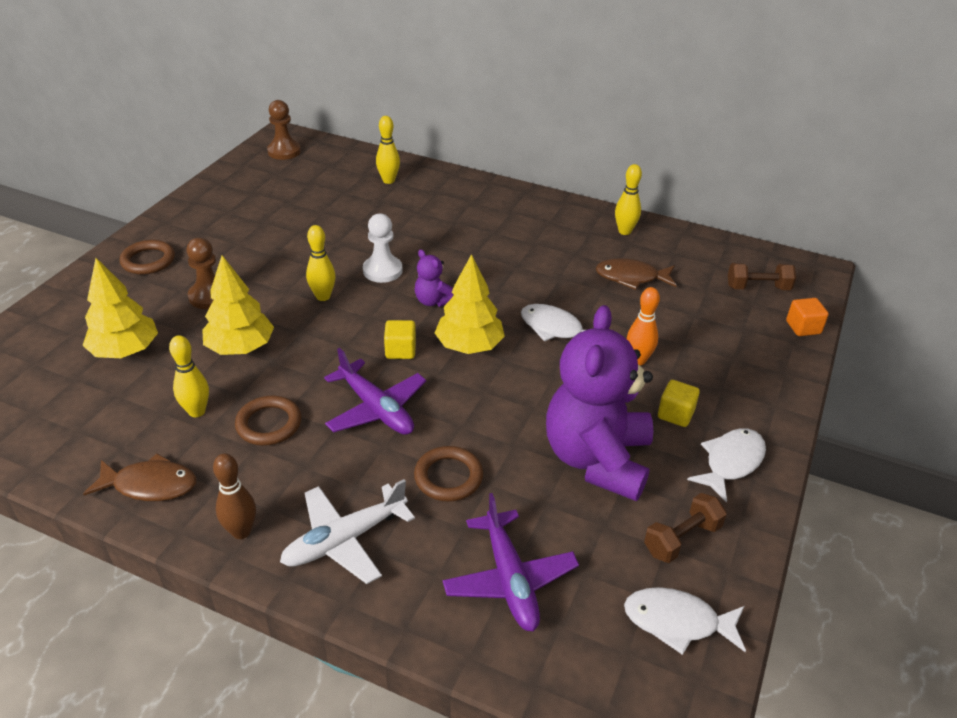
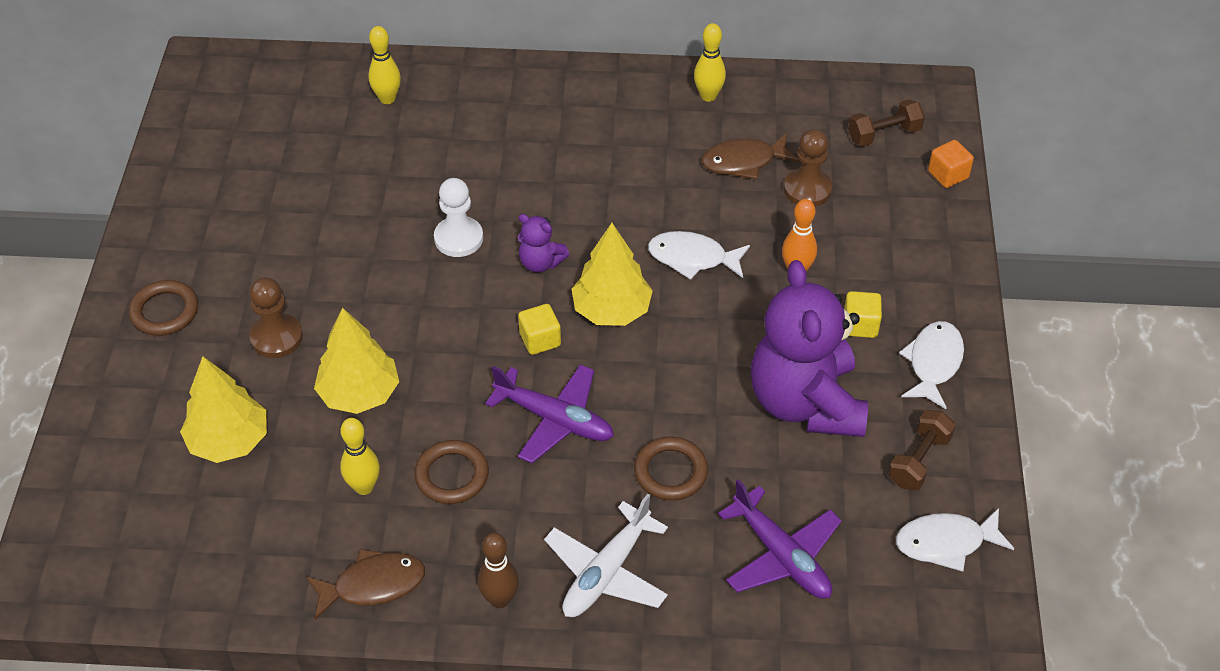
camera: 20 degrees left, 10 degrees up
brown pawn [267,100,301,160] -> brown pawn moved to [784,129,832,207]
yellow bowling pin [306,225,336,301] -> none

